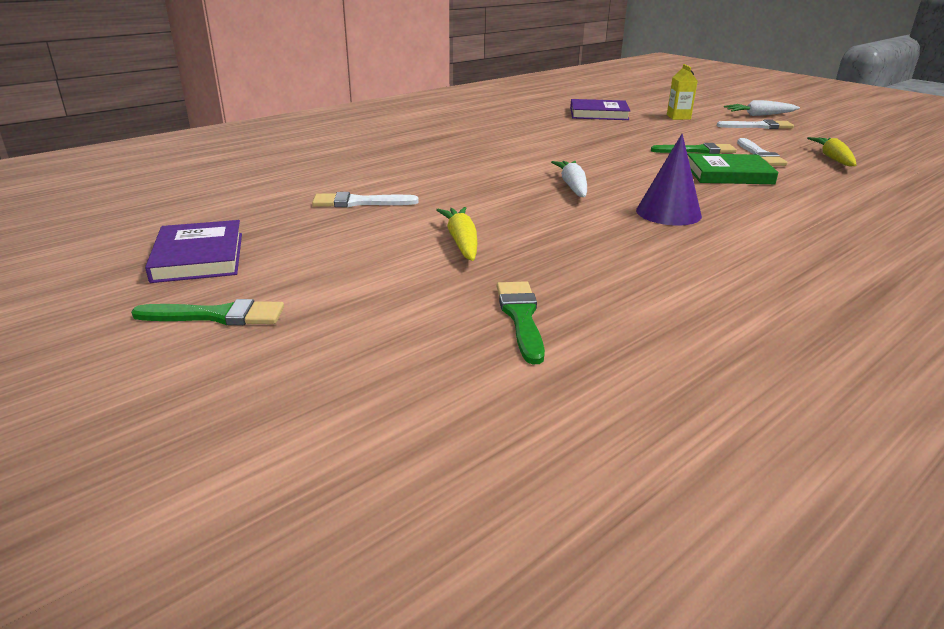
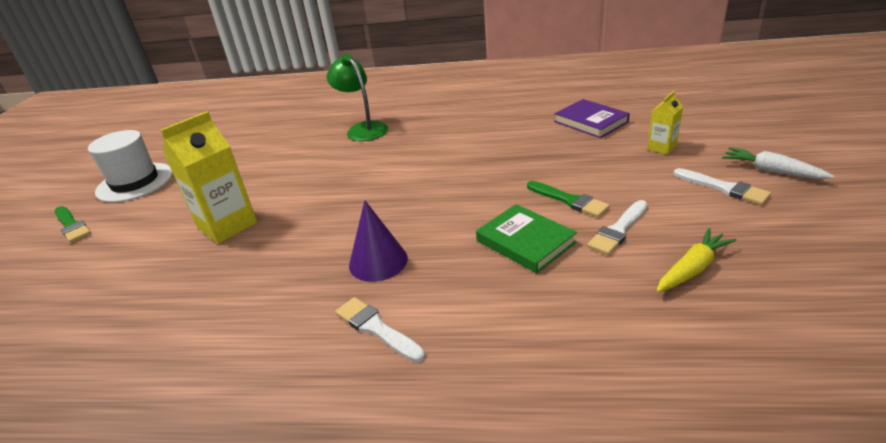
camera: 50 degrees right, 5 degrees up
purple book [145,220,242,283] -> white hat [88,130,173,203]
white brush [312,192,419,207] -> white brush moved to [335,297,425,362]
yellow carrot [436,207,477,261] -> yellow carton [160,111,257,244]
green brush [497,281,545,364] -> none
white carrot [551,161,587,197] -> none
none -> green lamp [327,54,388,141]

